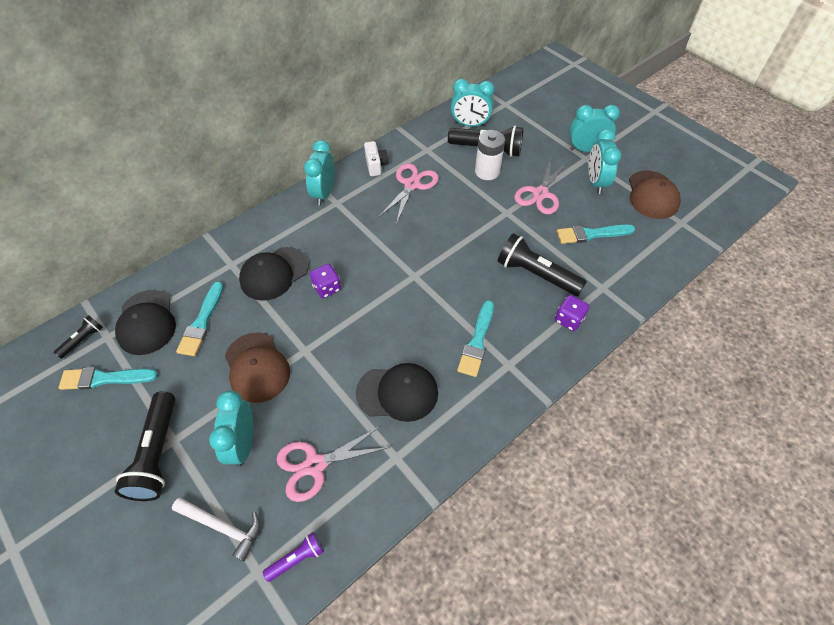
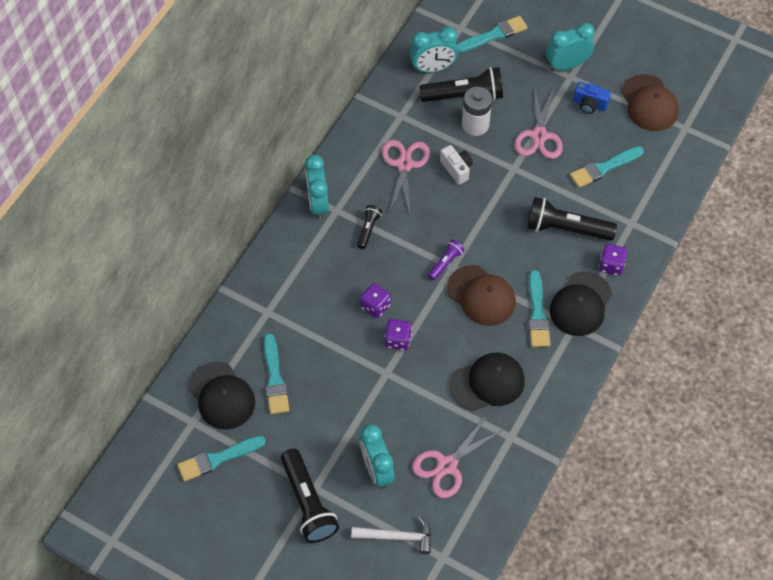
camera: 20 degrees left, 5 degrees up
black flashlight [53,315,103,359] -> black flashlight moved to [357,205,382,249]
brown cap [225,332,290,403] -> brown cap moved to [447,265,516,326]
black cap [239,247,309,301] -> black cap moved to [550,271,612,336]
purple flashlight [263,532,324,582] -> purple flashlight moved to [428,240,464,280]
white camera [364,141,388,176] -> white camera moved to [440,145,473,185]
turquoise clock [588,129,621,194] -> blue camera [573,82,611,114]
none -> purple dice [384,319,412,351]
none -> turquoise brush [457,16,528,53]

